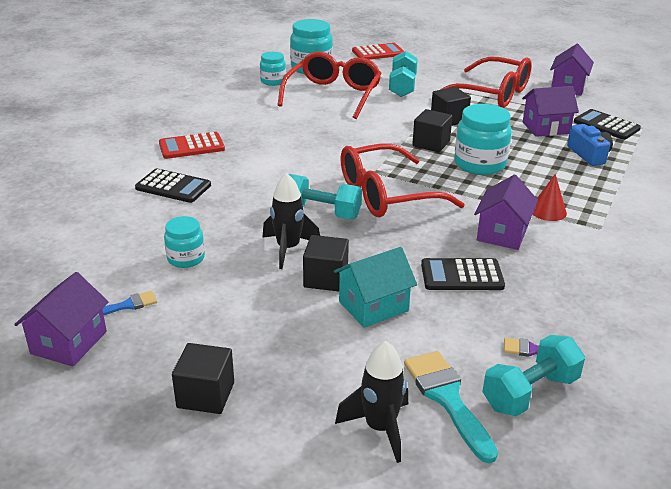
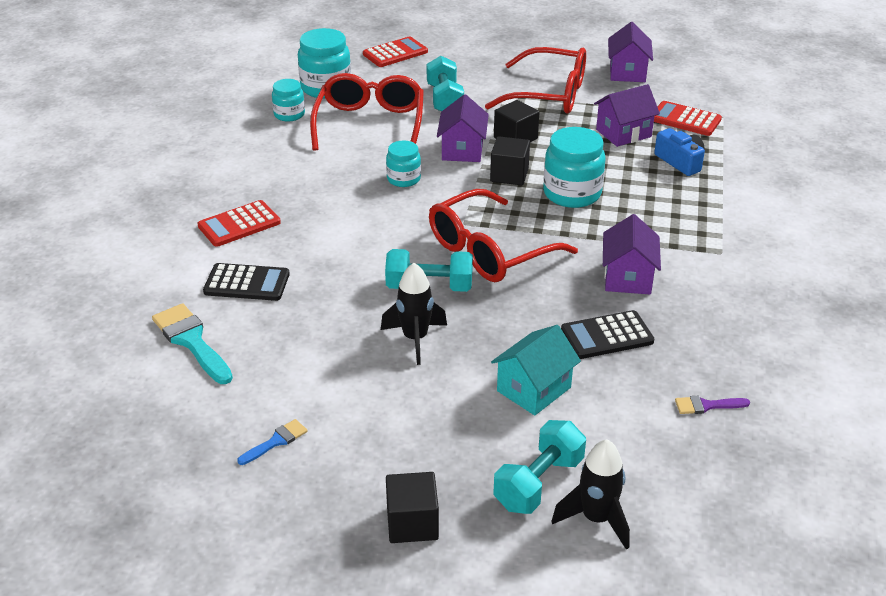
camera: 15 degrees left, 5 degrees up
purple house [14,272,108,367] -> purple house moved to [437,94,489,162]
turquoise jar [164,216,205,268] -> turquoise jar moved to [386,140,421,187]
black cube [303,235,349,291] -> none
turquoise brush [404,351,498,463] -> turquoise brush moved to [152,303,233,384]
turquoise dumbbell [482,335,585,416] -> turquoise dumbbell moved to [493,420,586,514]
red cone [533,174,567,221] -> none
black calculator [574,109,641,140] -> red calculator [654,101,722,136]

